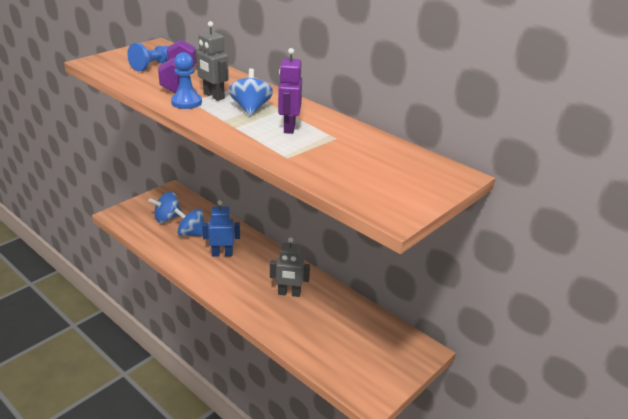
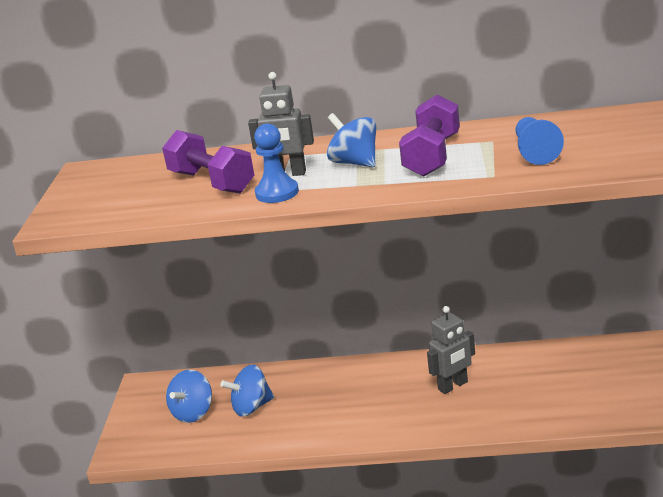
camera: 35 degrees left, 5 degrees down
blue pawn [127,43,168,71] -> blue pawn moved to [515,117,564,165]
blue robot [202,200,240,257] -> none
purple robot [278,48,302,134] -> purple dumbbell [399,95,460,177]

